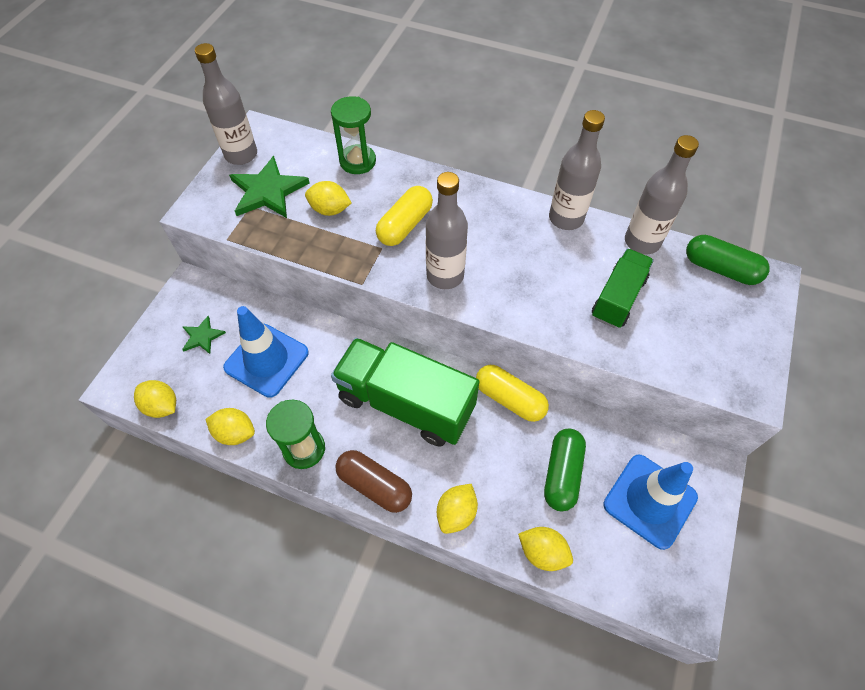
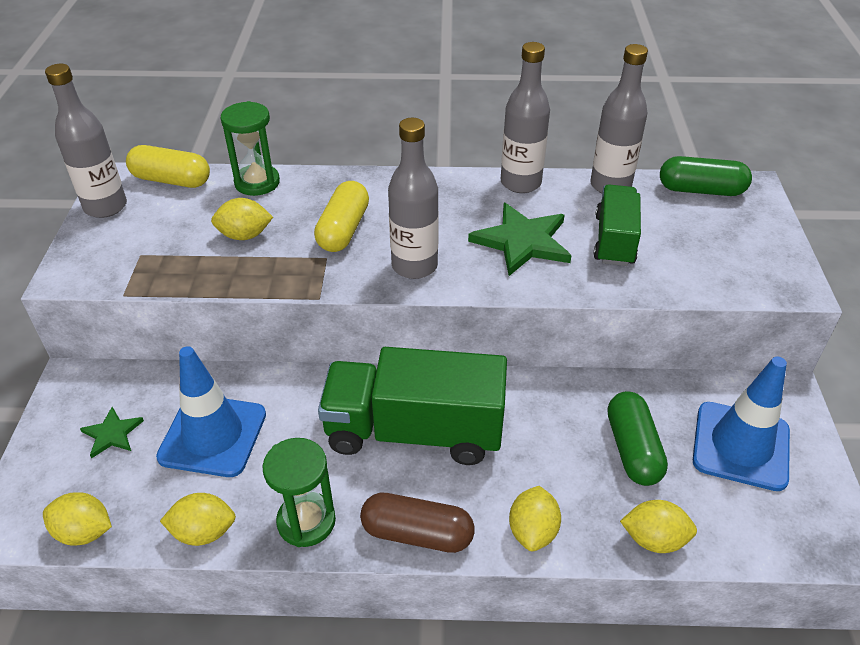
camera: 20 degrees left, 15 degrees down
green star [229,156,310,218] -> green star moved to [468,203,572,276]
yellow capsule [476,365,549,422] -> yellow capsule moved to [126,145,210,188]

